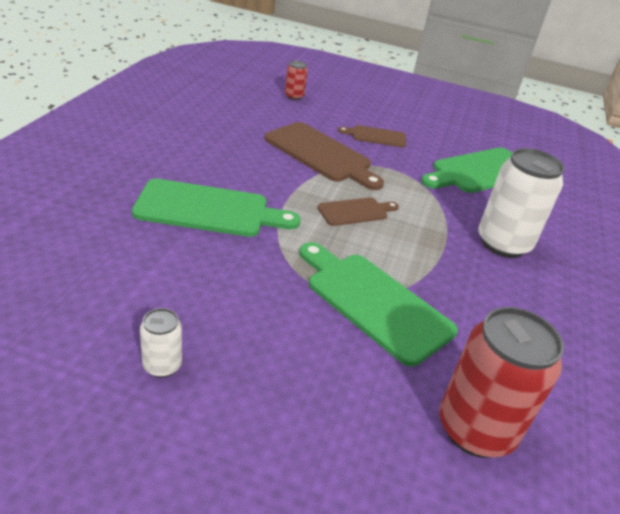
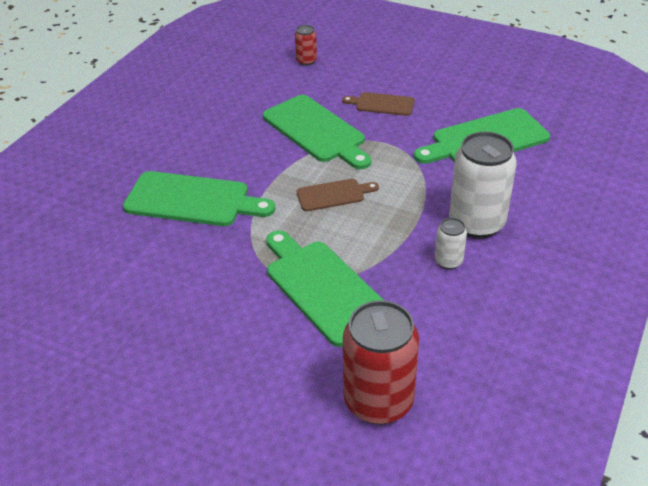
camera: 15 degrees right, 5 degrees up
white can [140,308,182,378] -> white can moved to [435,218,467,269]
brown cutting board [265,122,384,190] -> green cutting board [263,95,371,169]

